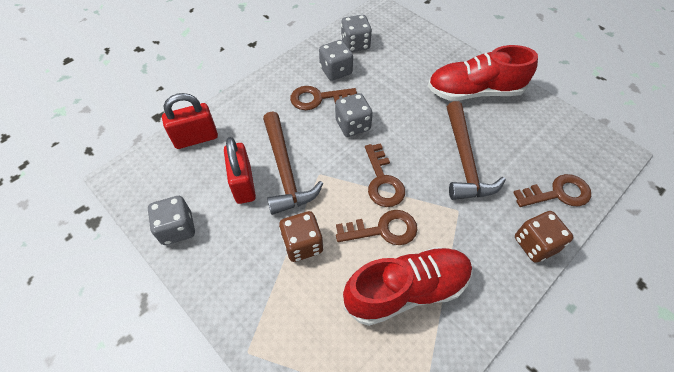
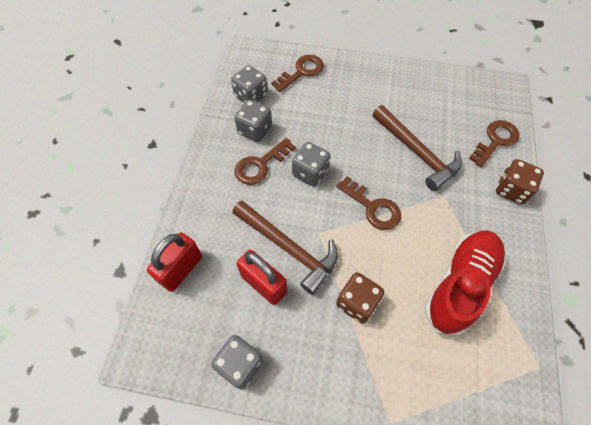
camera: 35 degrees left, 5 degrees up
brown key [336,210,417,245] -> brown key moved to [271,55,324,92]
red shoe [428,45,538,101] -> none

